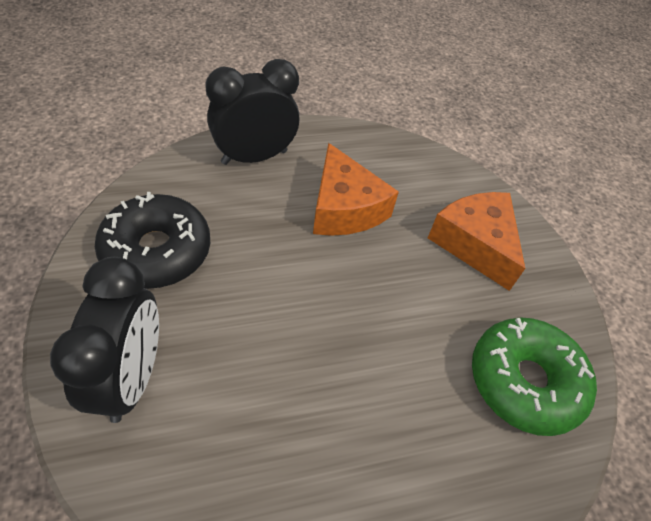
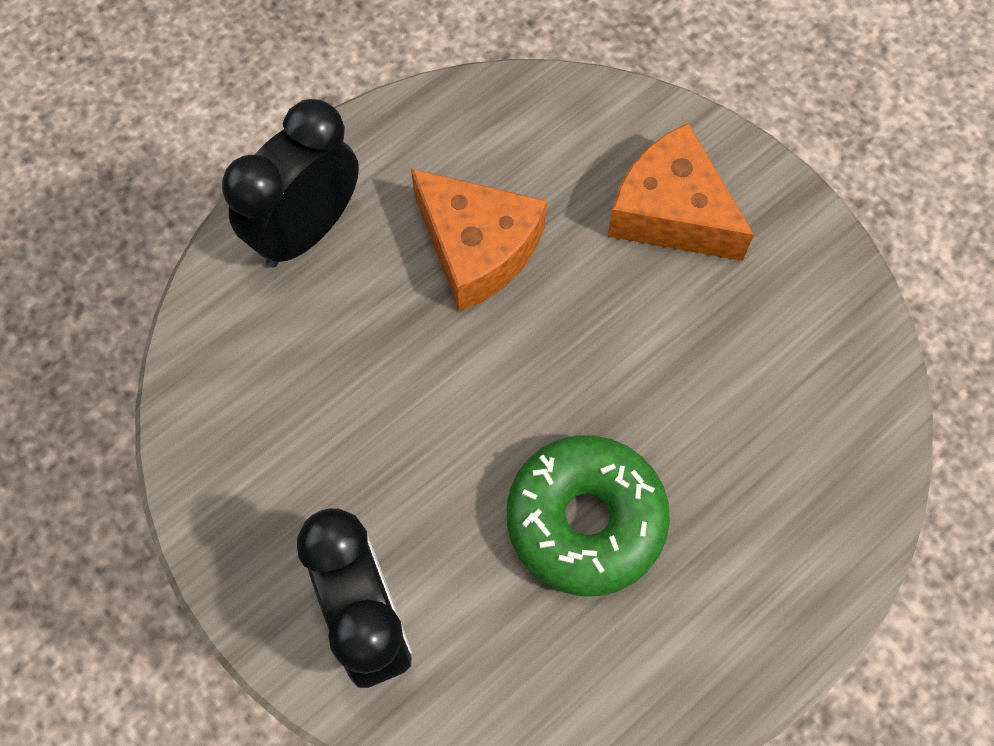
camera: 20 degrees left, 15 degrees up
black donut [95,192,210,289] -> none
green donut [472,317,597,436] -> green donut moved to [507,435,670,596]

